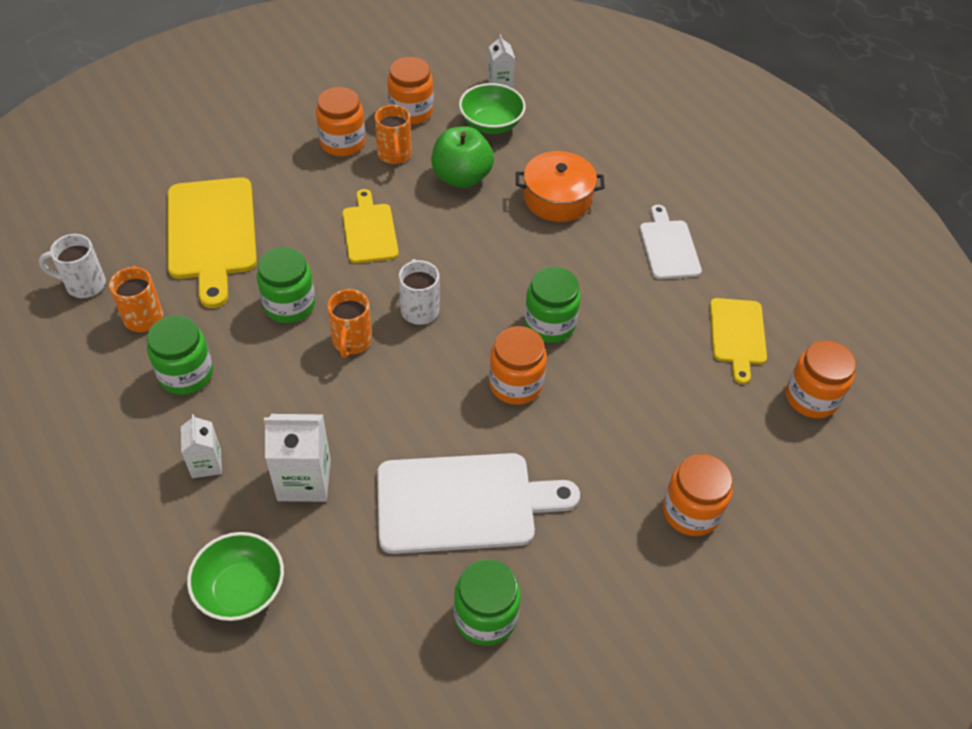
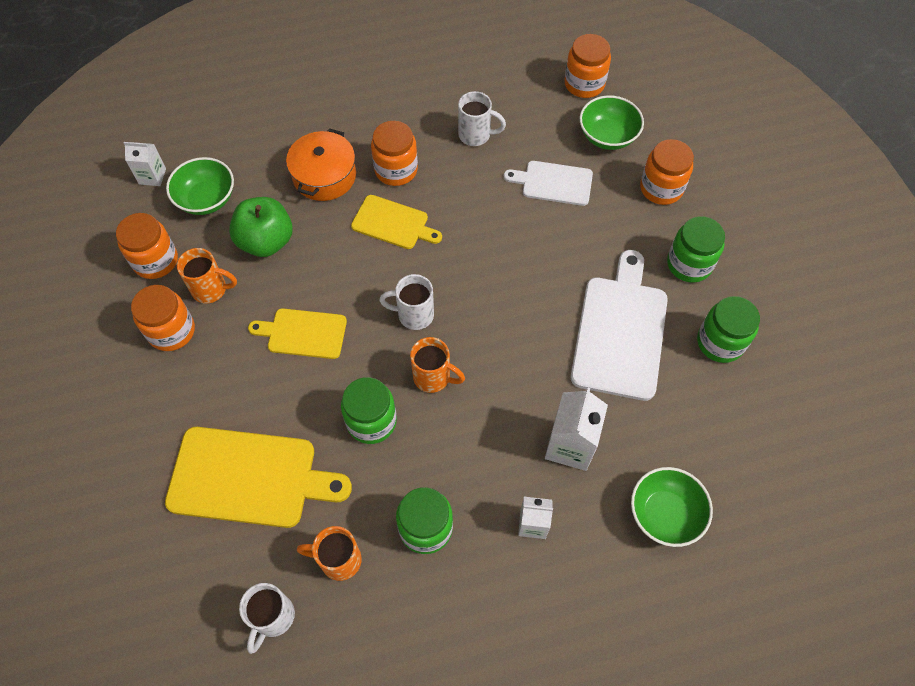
camera: 70 degrees left, 10 degrees up
orange jar [489,326,547,405] -> orange jar moved to [371,121,418,186]
green jar [524,267,581,343] -> green jar moved to [667,216,725,283]
white cutting board [640,205,702,279] -> white cutting board moved to [504,161,593,206]
yellow cutting board [710,298,767,384] -> yellow cutting board moved to [351,195,442,249]
none -> white mug [458,91,506,146]
none -> green bowl [580,96,644,150]

